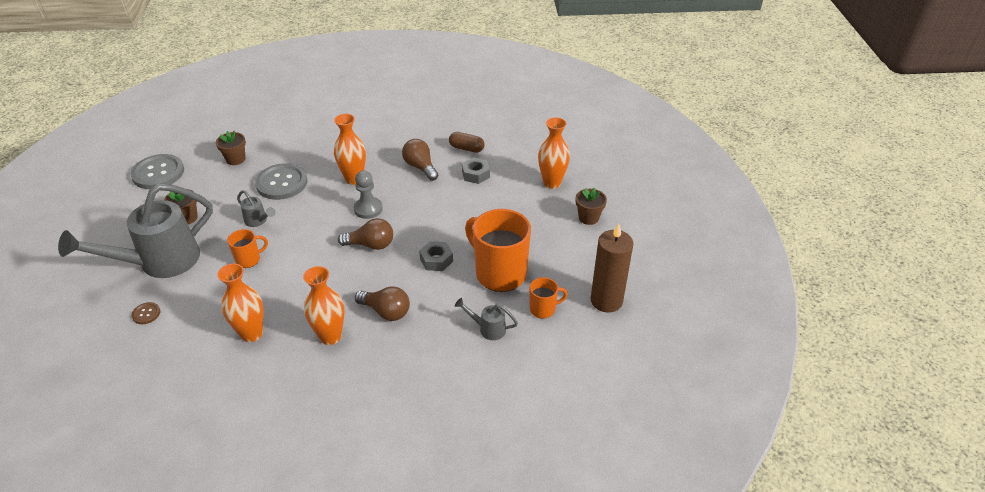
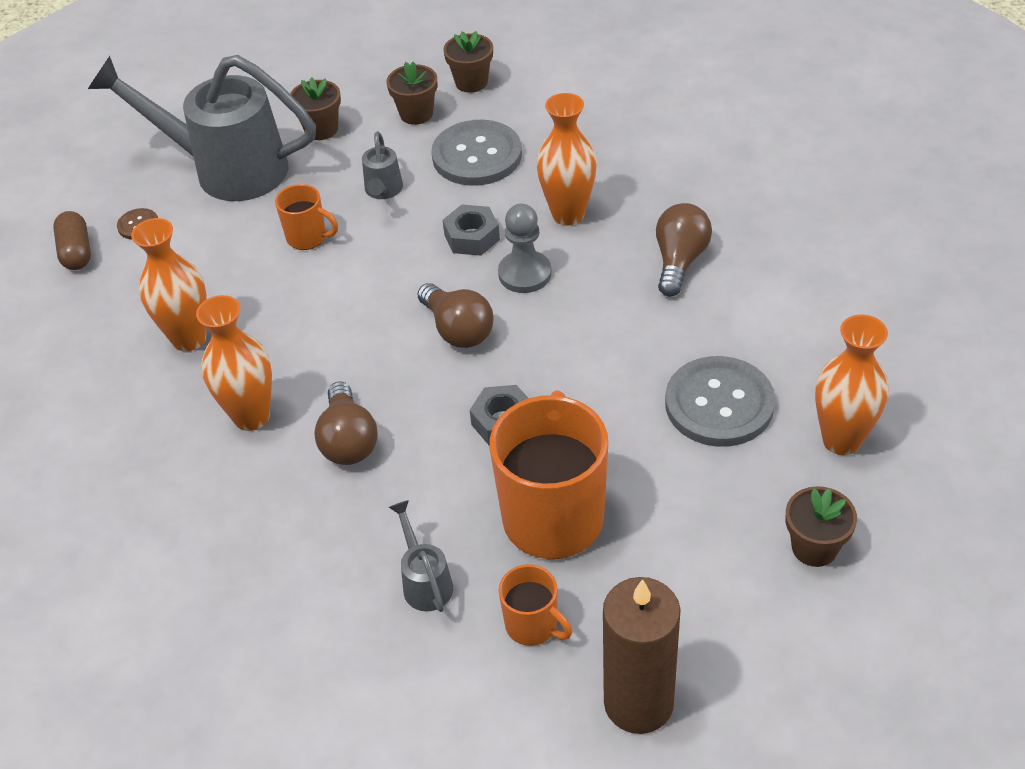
camera: 55 degrees right, 5 degrees up
grey button [130,154,184,189] -> grey button moved to [665,356,775,447]
brown capsule [449,132,485,153] -> brown capsule moved to [53,211,91,270]
grey nut [462,157,490,184] -> grey nut moved to [443,205,500,256]
none -> brown flower pot [387,62,437,125]

